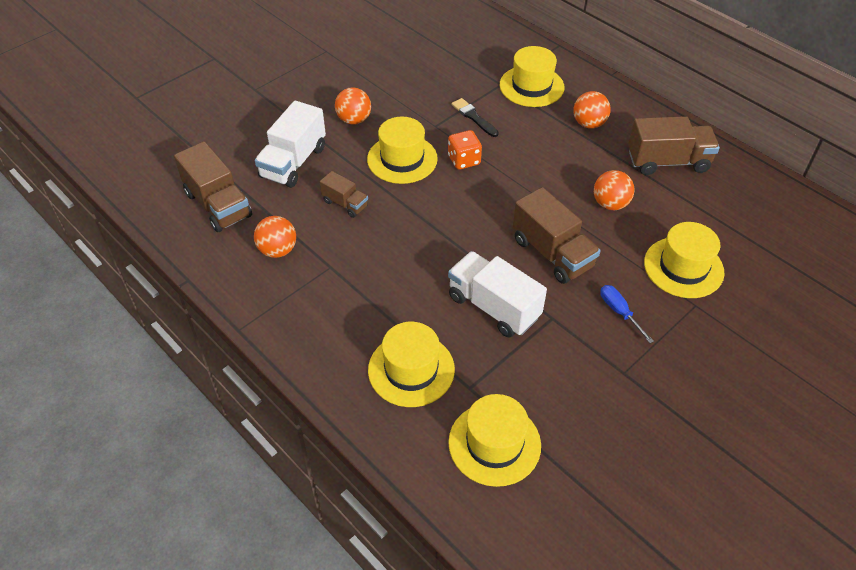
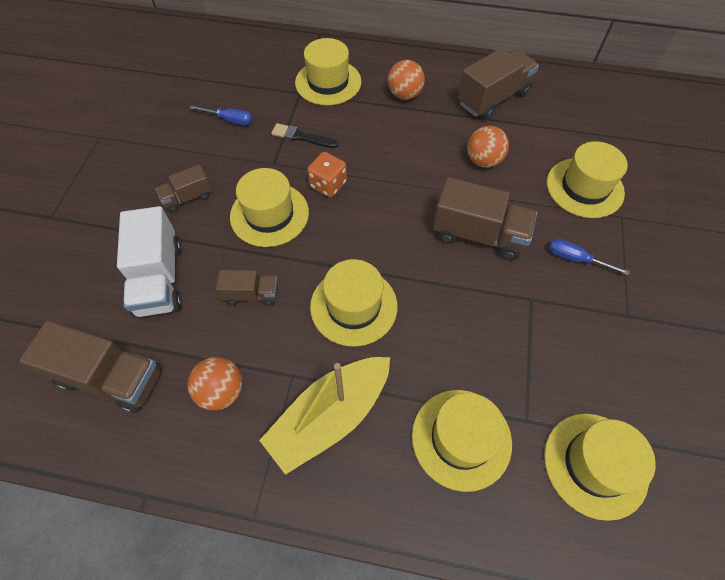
camera: 35 degrees left, 10 degrees up
orange ball [335,87,371,125] -> brown truck [155,164,212,212]
white truck [448,251,547,338] -> none
none -> blue screwdriver [190,105,253,125]
none -> yellow boat [259,357,390,475]
none -> yellow hat [310,259,398,346]

